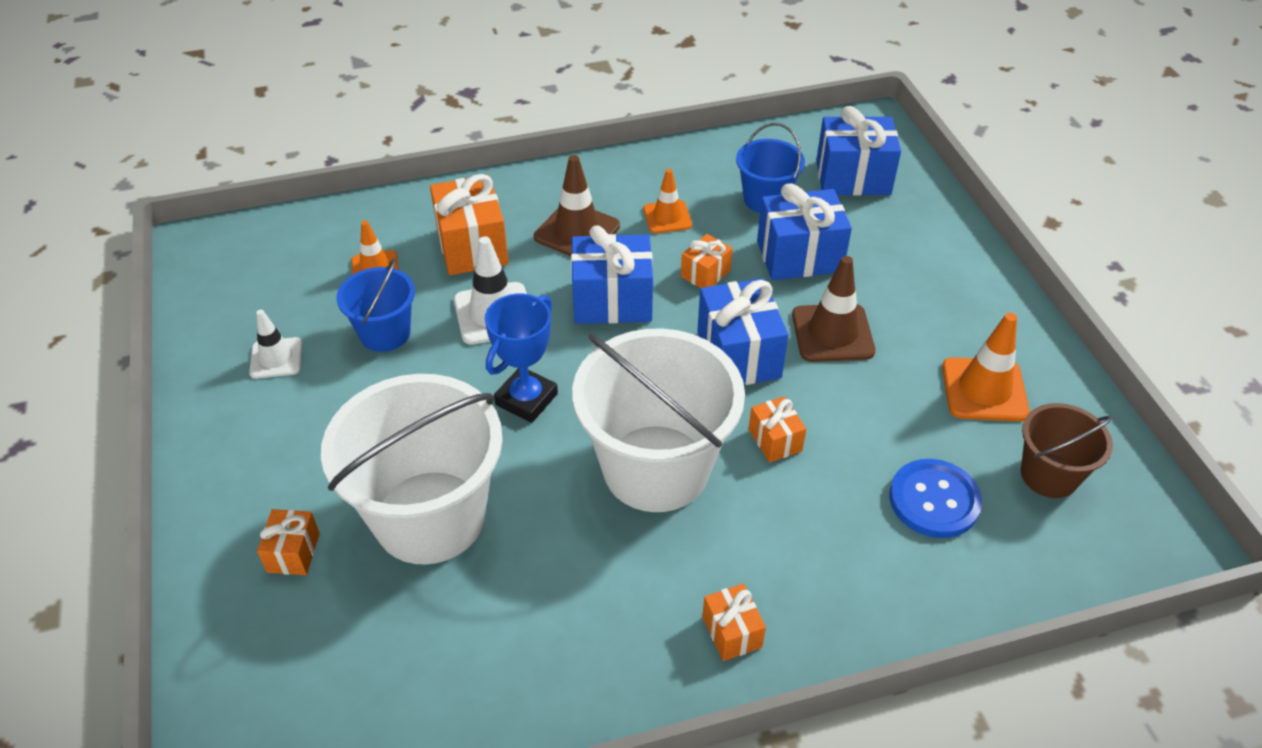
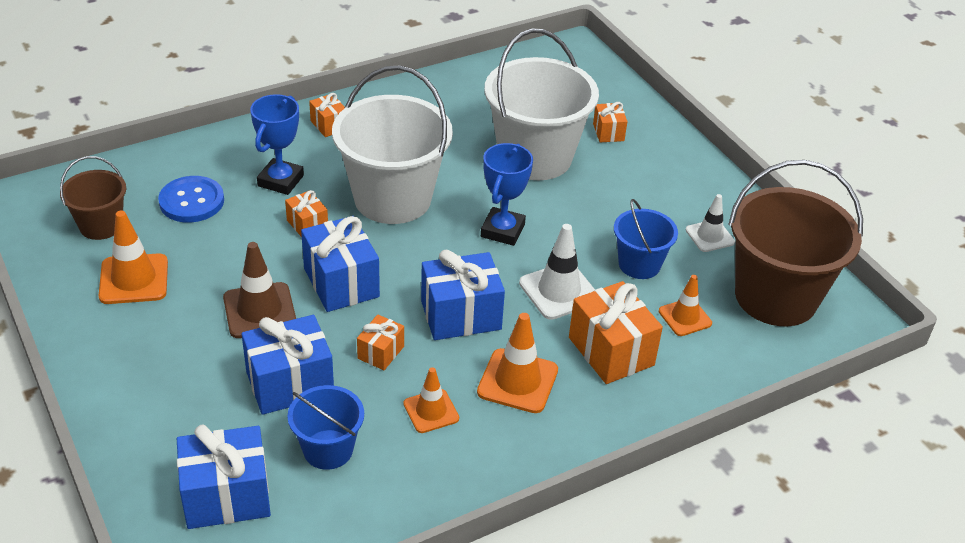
camera: 165 degrees right, 5 degrees down
brown traffic cone [534,155,620,256] -> orange traffic cone [477,313,558,413]
none -> blue trophy [250,94,304,195]
none -> brown bucket [728,160,863,326]

